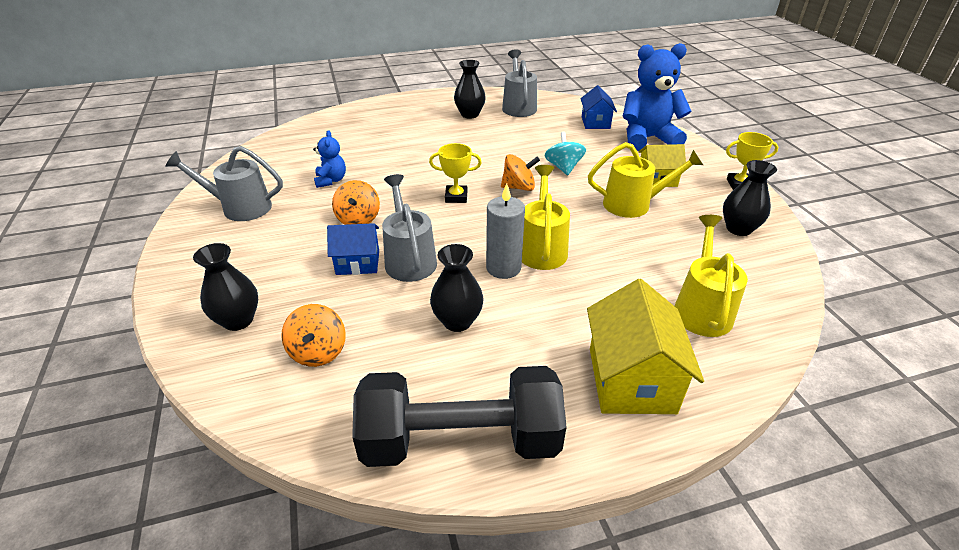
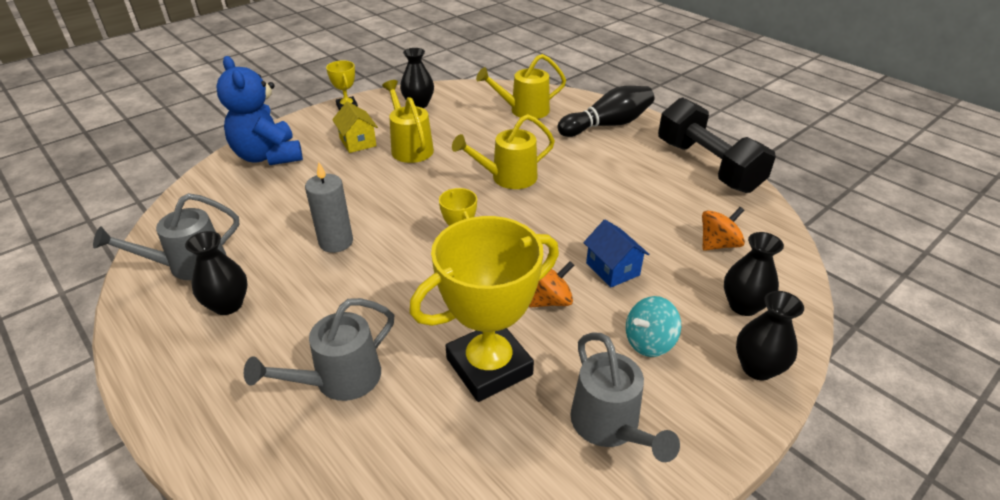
camera: 115 degrees left, 0 degrees up
blue teddy bear [313,130,346,188] -> yellow trophy [409,216,559,402]
grey watering can [382,174,437,282] -> grey watering can moved to [244,298,394,401]
black vase [430,244,484,332] -> black vase moved to [736,291,804,381]
grey candle [486,184,525,279] -> grey candle moved to [305,162,353,253]
orange spinning top [501,154,540,191] -> none
turquoise spinning top [545,132,586,175] -> turquoise spinning top moved to [626,296,681,357]
blue house [581,85,617,129] -> none
yellow house [587,279,704,414] -> black bowling pin [557,86,654,137]

